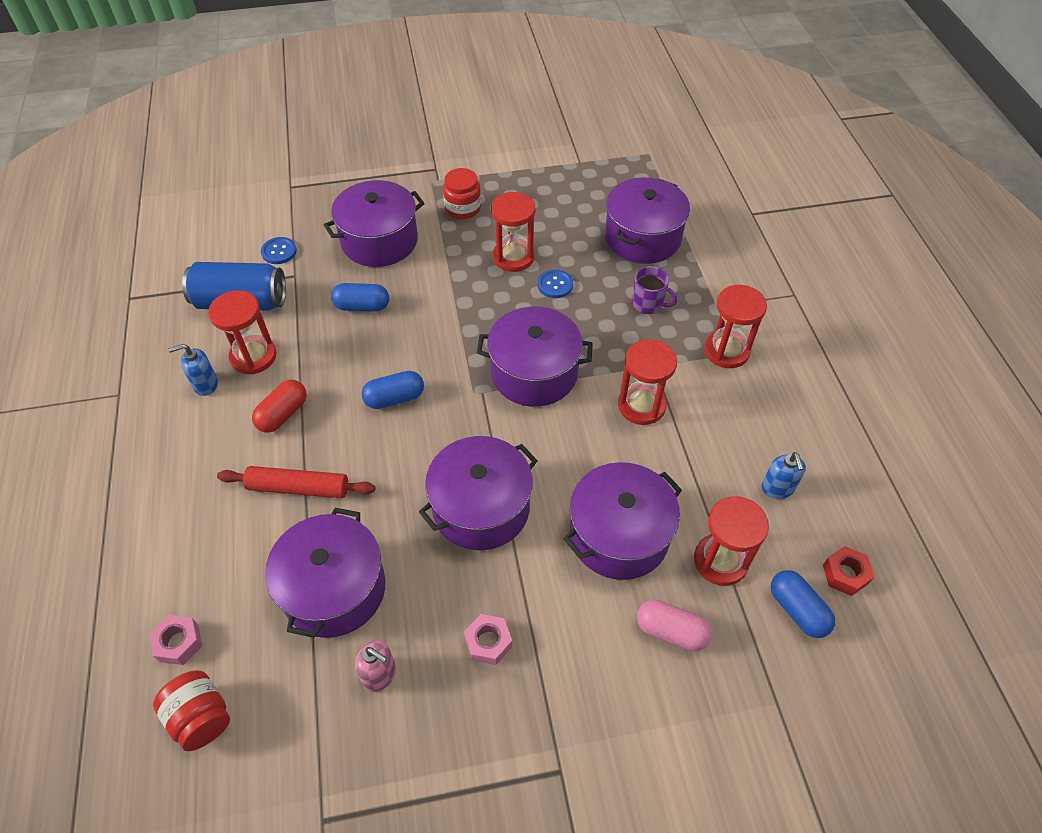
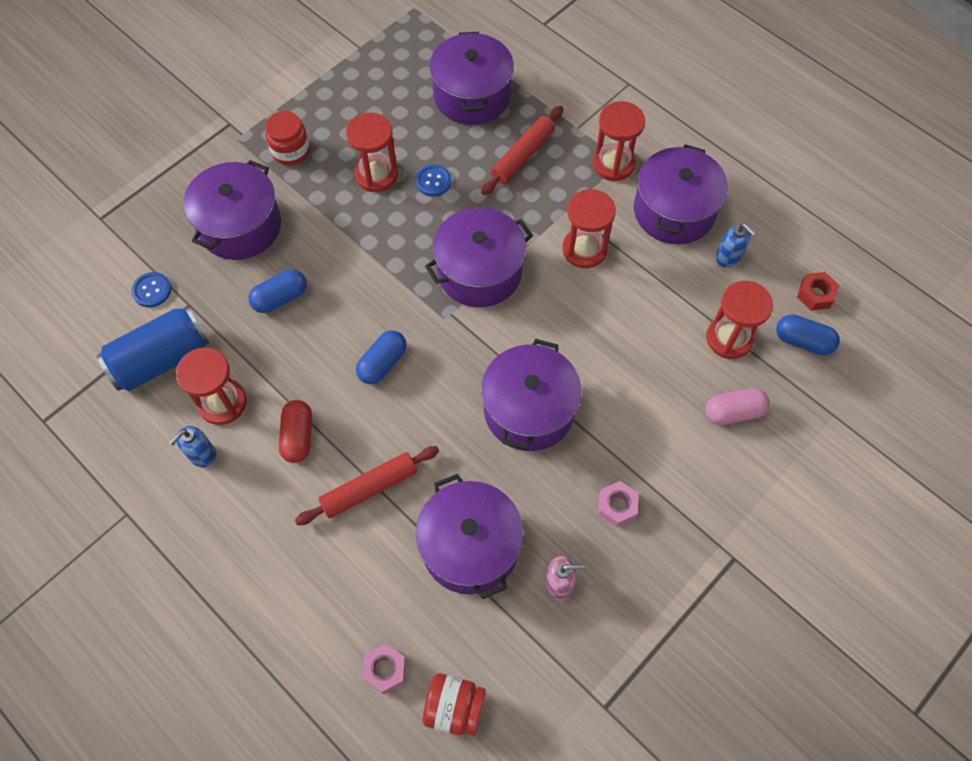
camera: 35 degrees left, 10 degrees up
purple pot [563,462,682,580] -> purple pot moved to [634,144,728,244]
purple mug [632,266,678,314] -> red rolling pin [481,106,563,195]

